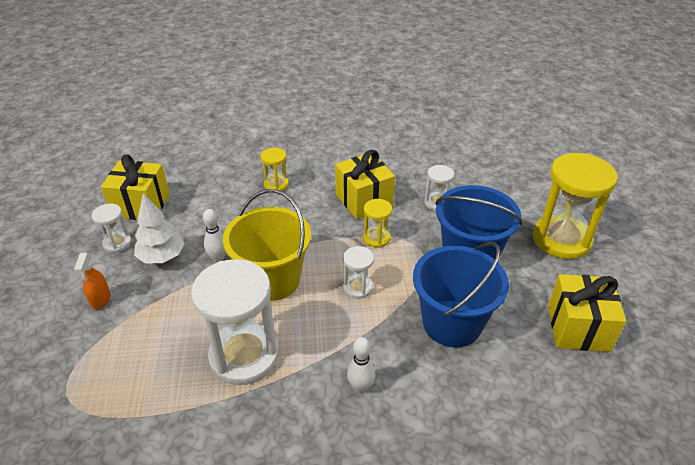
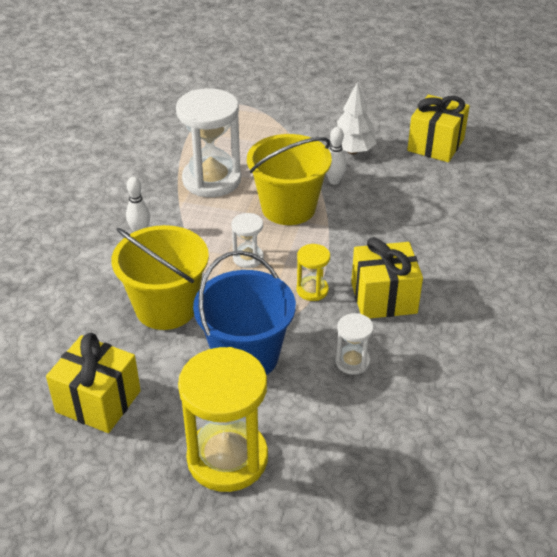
camera: 110 degrees right, 0 degrees up
orange spray bottle [74,253,110,310] -> none
white hourglass [92,204,131,253] -> none
yellow hourglass [261,148,289,191] -> none
blue bucket [413,242,509,348] -> yellow bucket [111,225,209,330]

